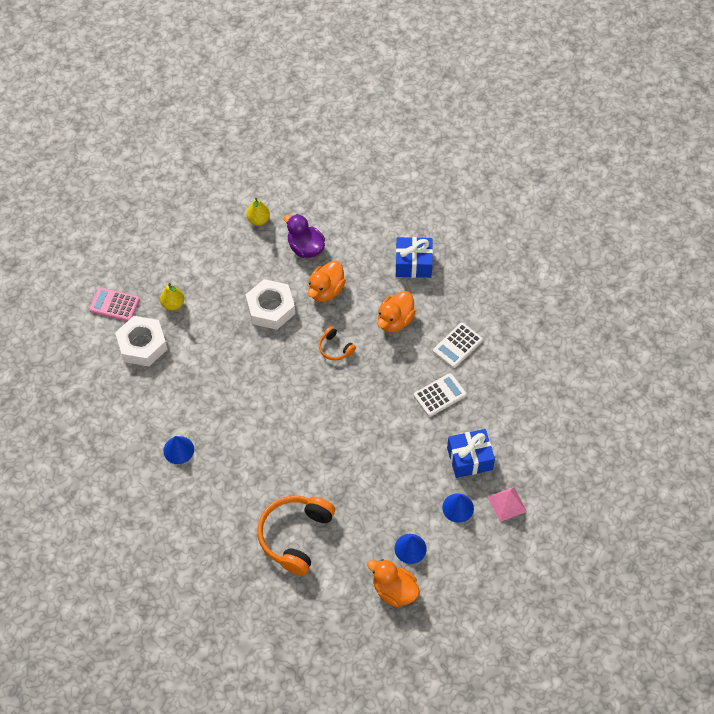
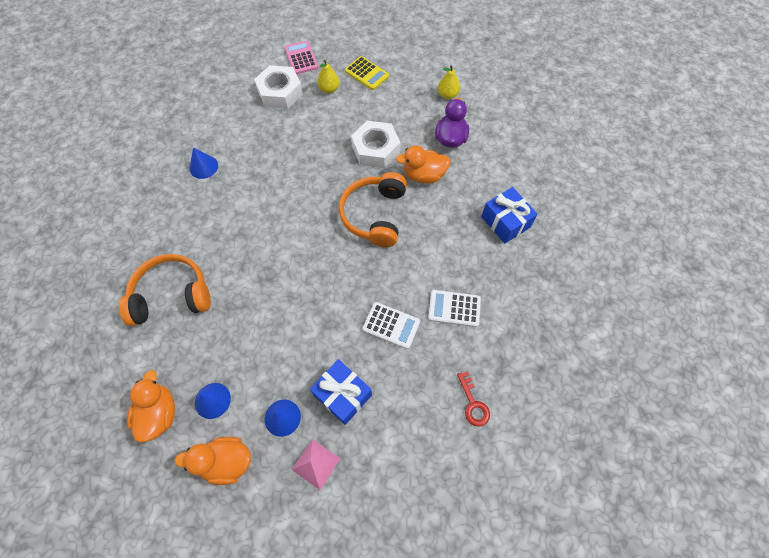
camera: 55 degrees right, 5 degrees up
orange headphones [319,326,356,361] -> orange headphones [339,172,407,247], size x2.06
orange duck [377,291,416,332] -> orange duck moved to [175,437,251,485]
none -> yellow calculator [345,56,389,90]
none -> red key [457,371,490,427]

